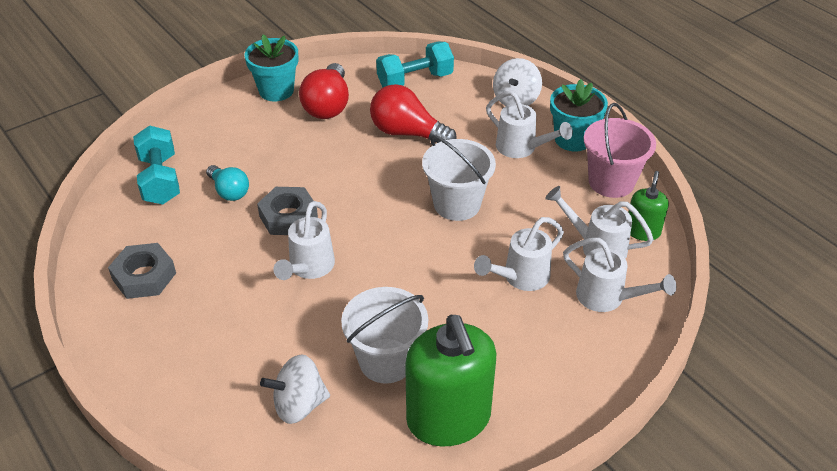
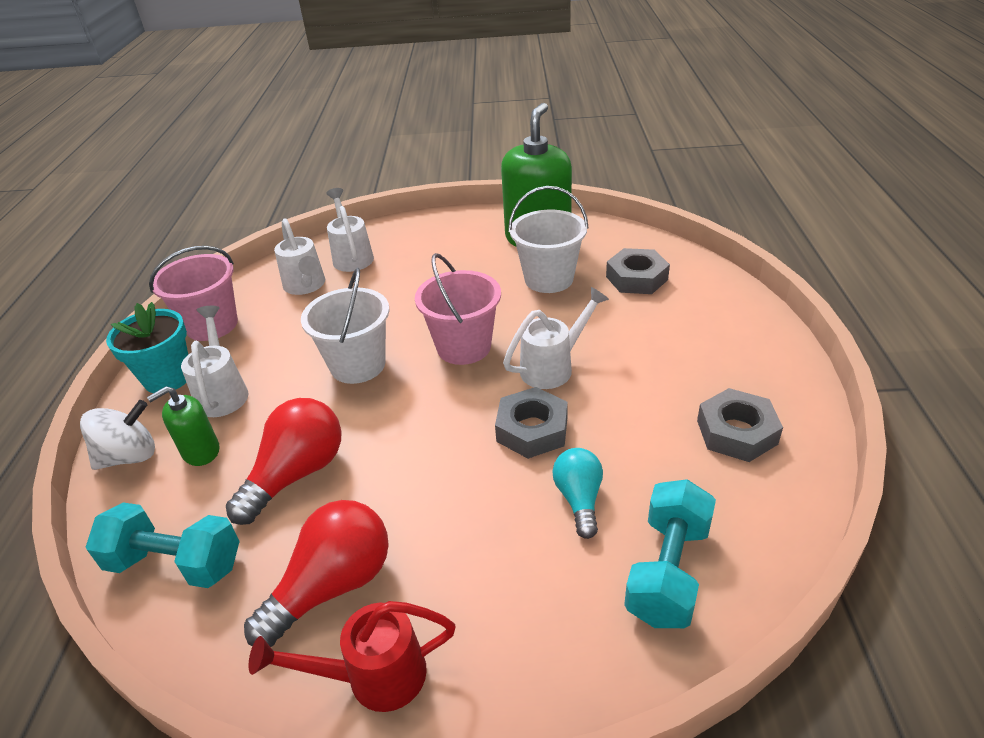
camera: 140 degrees left, 5 degrees down
turquoise flower pot [245,34,299,101] -> red watering can [248,601,456,712]
white spinning top [260,354,330,424] -> grey nut [606,248,670,294]
red light bulb [370,84,457,143] -> red light bulb turned 120 degrees counterclockwise [226,398,342,525]
white watering can [474,217,564,291] -> none
green soap dispenser [628,171,669,241] -> green soap dispenser moved to [147,386,219,466]
none -> pink bucket [415,253,501,365]

